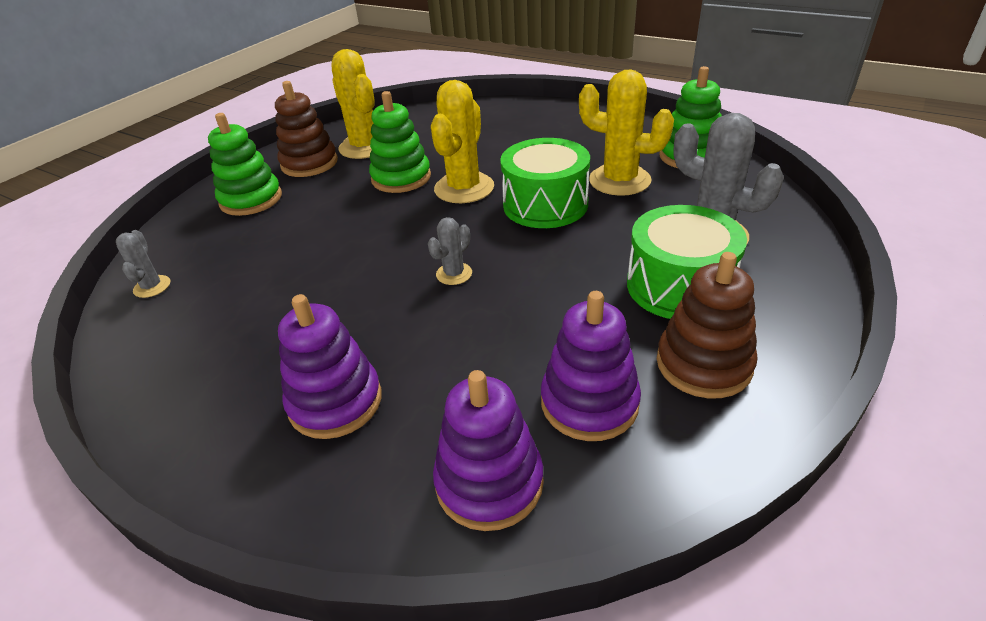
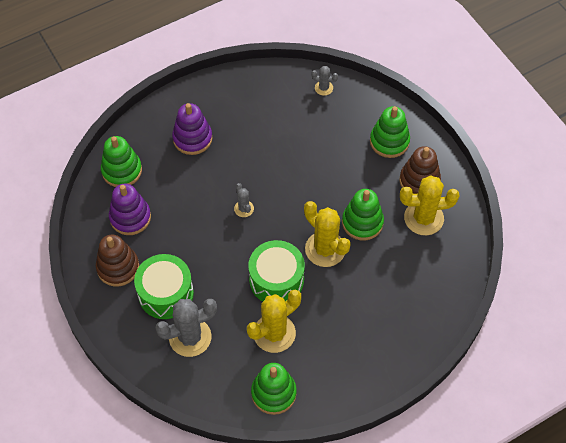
camera: 115 degrees right, 20 degrees up
purple stacking toy [433,370,544,531] -> green stacking toy [101,136,142,187]

